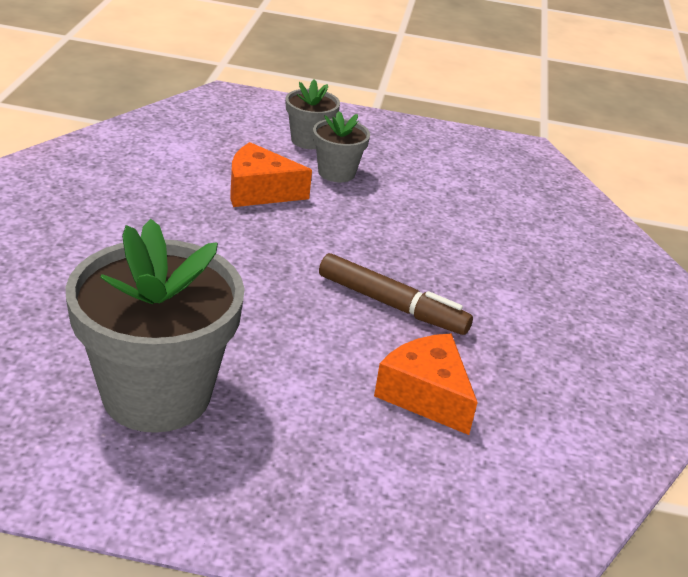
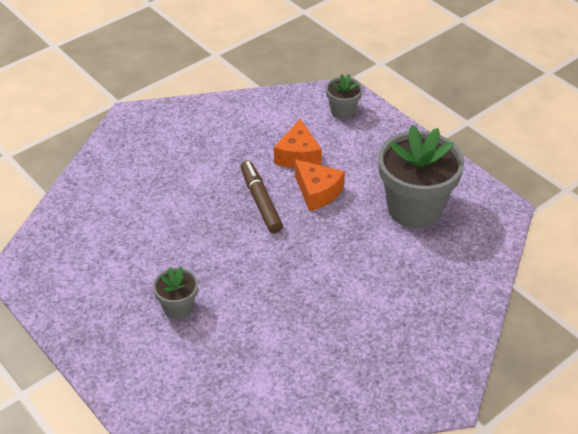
camera: 135 degrees left, 10 degrees up
orange cheese [230,142,312,207] -> orange cheese moved to [295,159,345,211]
grey flower pot [286,79,340,149] -> grey flower pot moved to [326,74,363,120]

